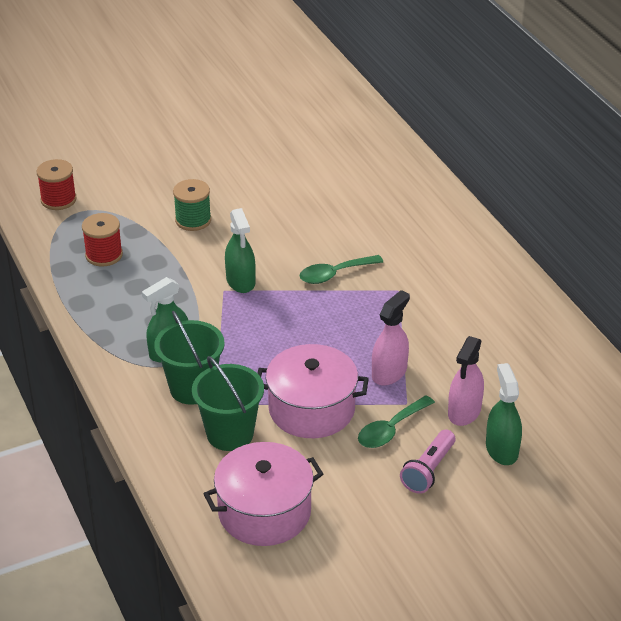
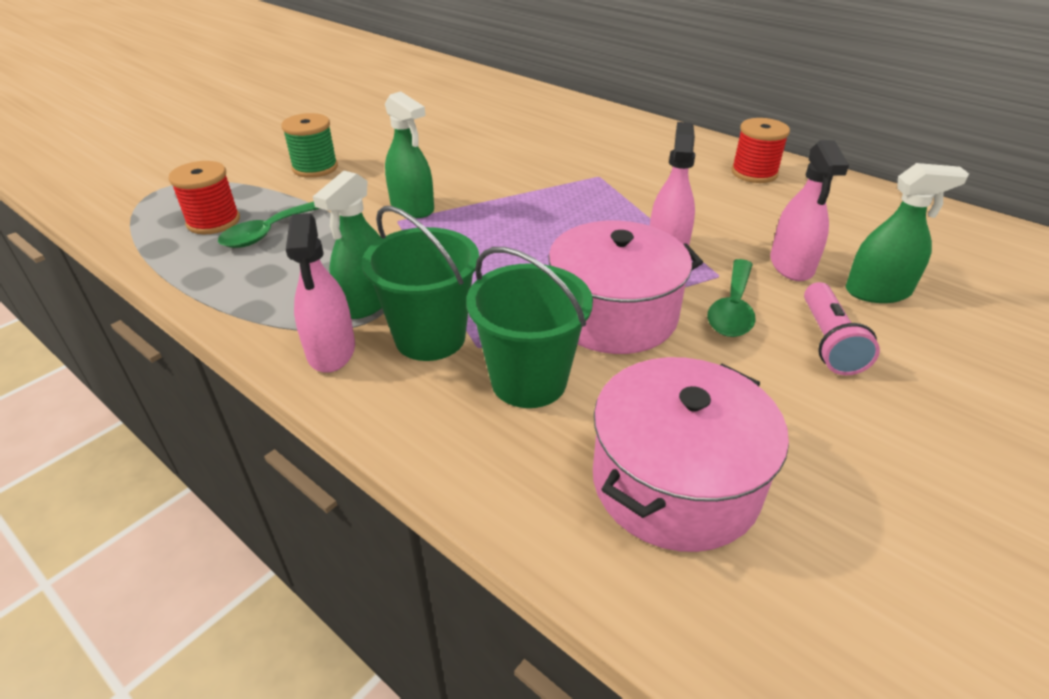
camera: 25 degrees left, 0 degrees up
red spool [37,159,77,210] -> red spool moved to [731,118,790,183]
green spoon [300,255,383,284] -> green spoon moved to [218,201,320,248]
green spray bottle [486,363,522,465] -> green spray bottle turned 120 degrees clockwise [846,163,969,303]
none -> pink spray bottle [286,213,355,373]

